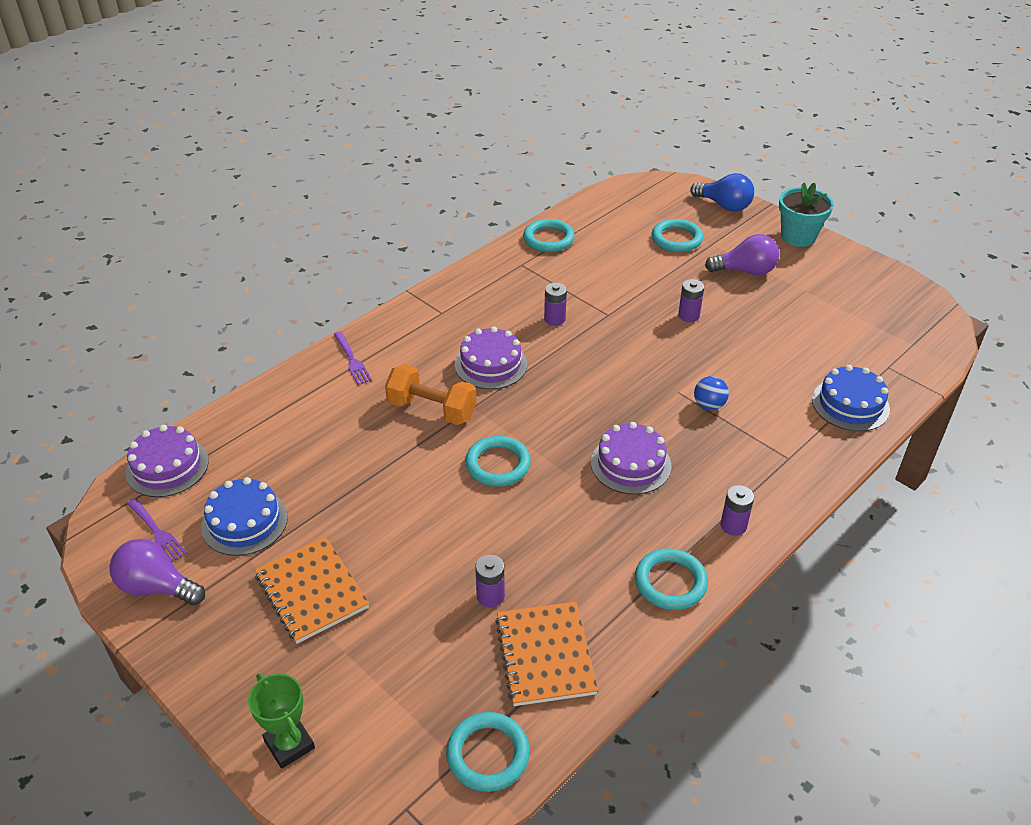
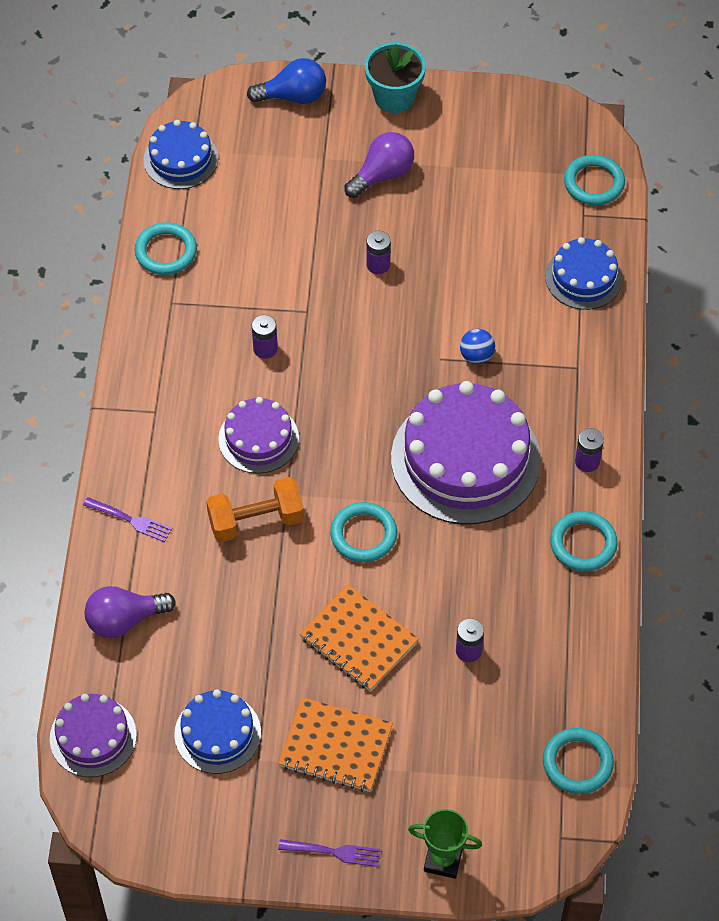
camera: 40 degrees left, 15 degrees up
purple light bulb [109,539,205,605] -> purple light bulb moved to [85,586,176,638]
purple fork [127,498,187,562] -> purple fork moved to [278,839,381,867]
orange notebook [495,602,598,706] -> orange notebook moved to [300,585,419,691]
purple cake [591,422,671,494] -> purple cake [391,381,541,524], size x1.85
turquoise ring [652,219,703,252] -> turquoise ring moved to [564,155,625,206]
none -> blue cake [143,120,218,189]

